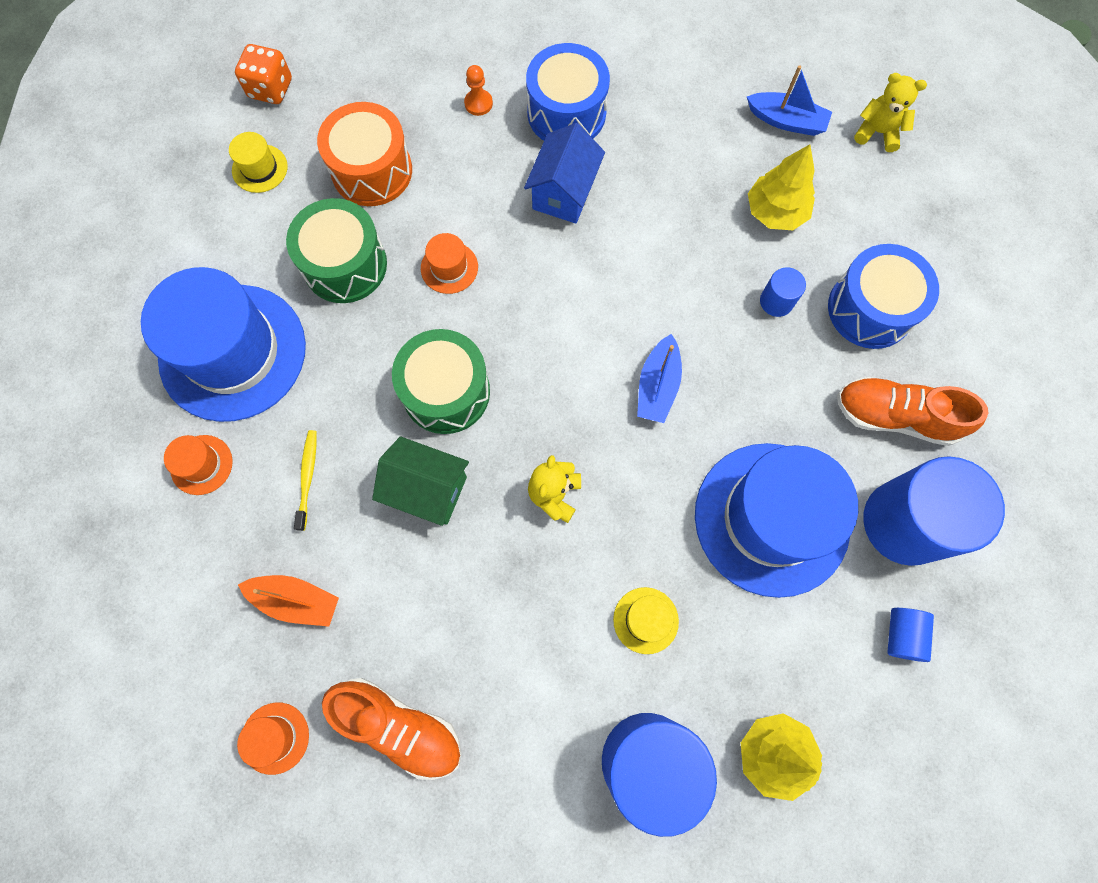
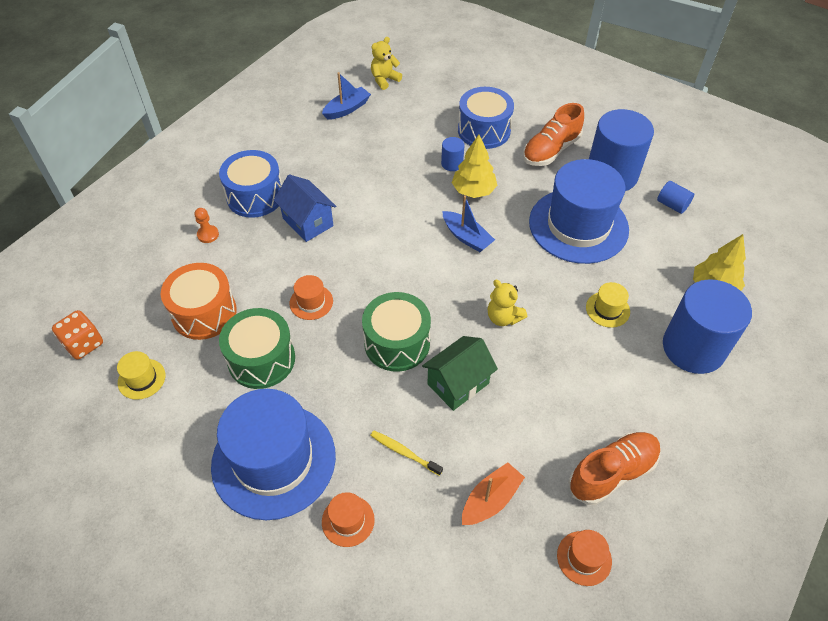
camera: 60 degrees left, 20 degrees down
yellow tree [748,144,815,230] -> yellow tree moved to [452,135,498,198]

